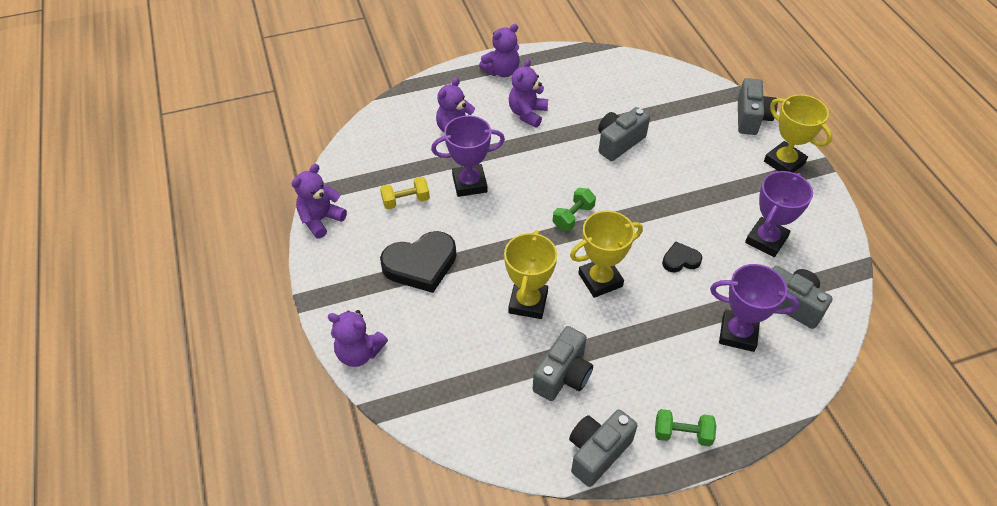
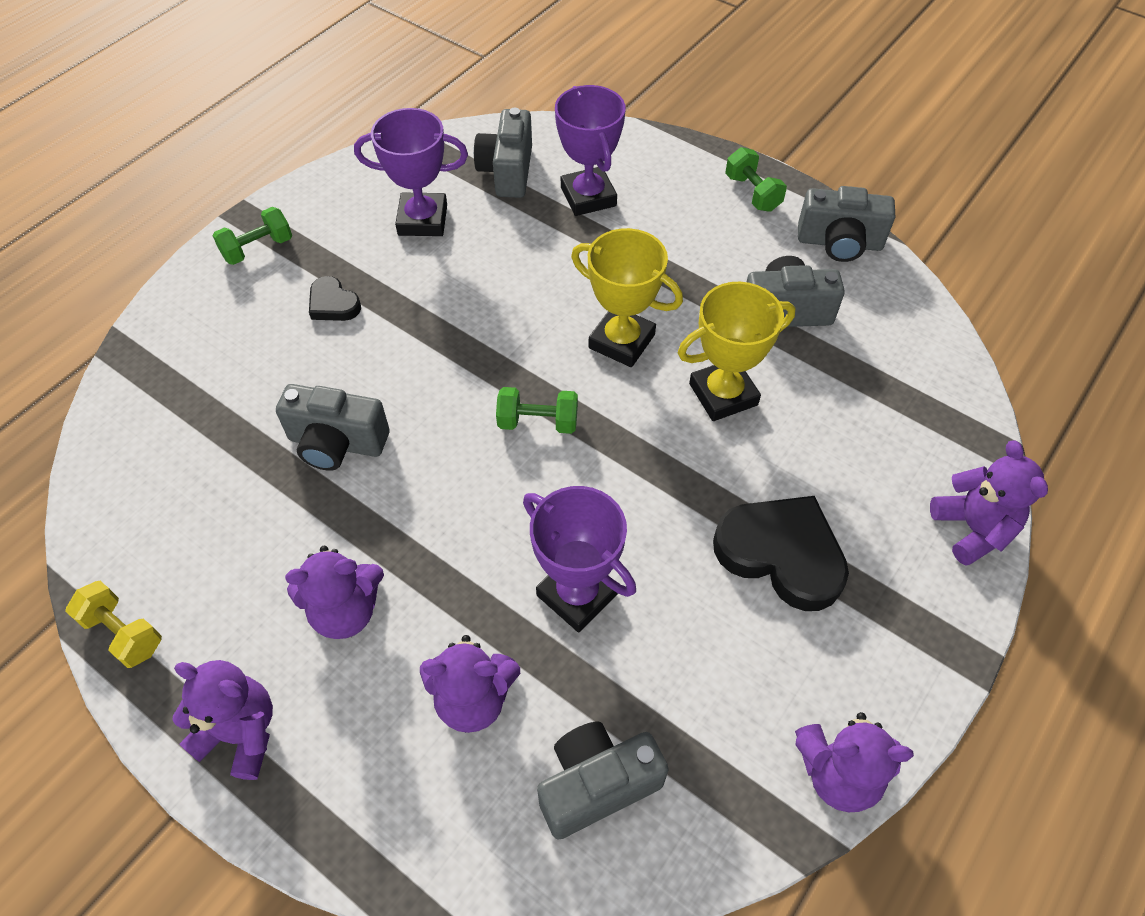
camera: 125 degrees left, 5 degrees up
yellow dumbbell [380,177,430,209] -> yellow dumbbell moved to [65,581,162,668]
black heart [662,241,702,272] -> black heart moved to [309,276,361,321]
grey camera [738,78,778,135] -> grey camera moved to [537,721,669,840]
yellow trophy [764,94,832,173] -> green dumbbell [213,207,292,265]

